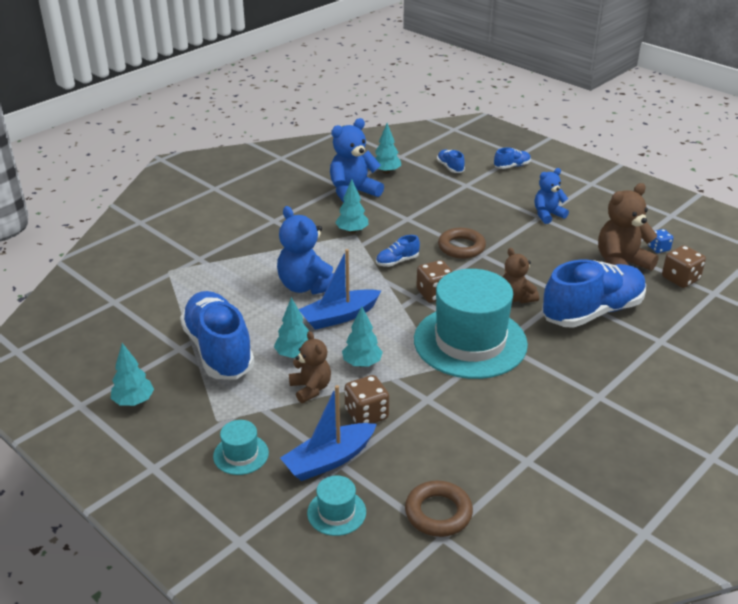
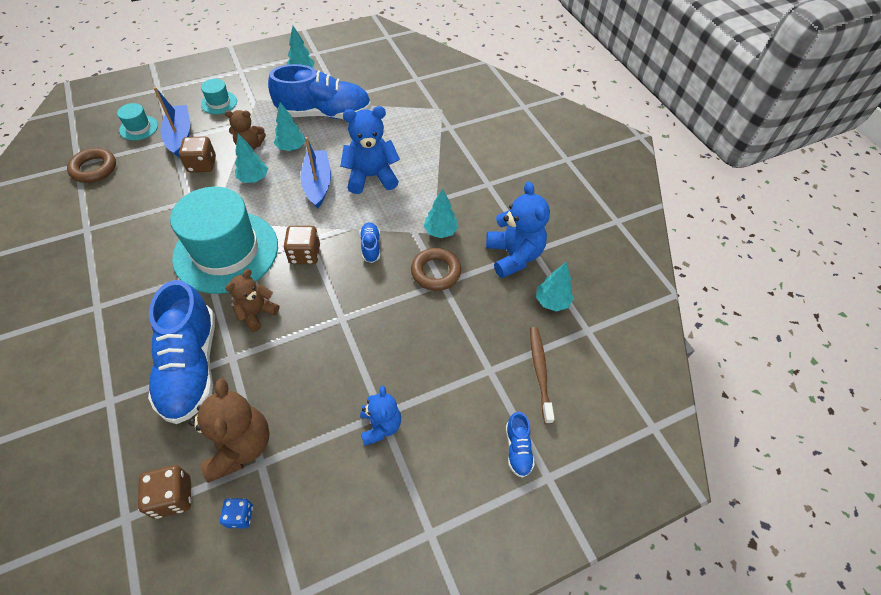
camera: 110 degrees right, 20 degrees up
blue shoe [437,150,465,173] -> brown toothbrush [530,327,555,424]
brown ring [438,228,486,259] -> brown ring moved to [411,248,461,291]
brown teddy bear [503,248,539,303] -> brown teddy bear turned 45 degrees counterclockwise [226,269,279,332]

